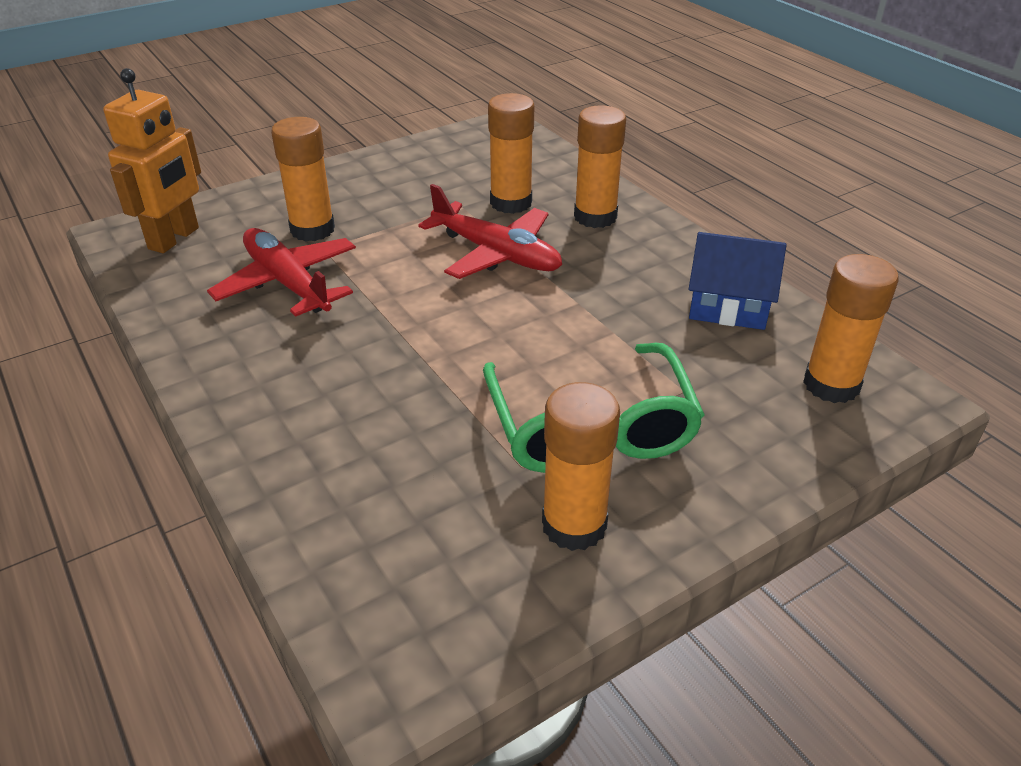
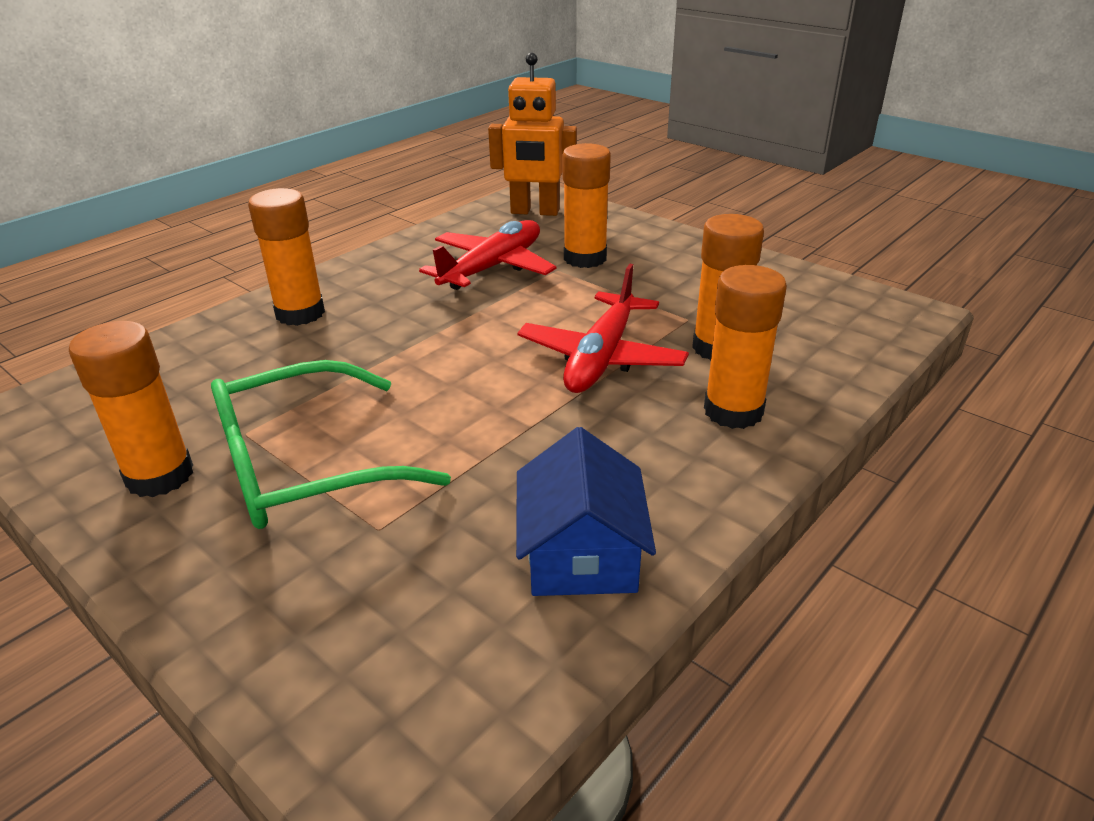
camera: 75 degrees right, 5 degrees down
orange glue stick [803,254,899,403] -> orange glue stick moved to [248,188,325,326]

